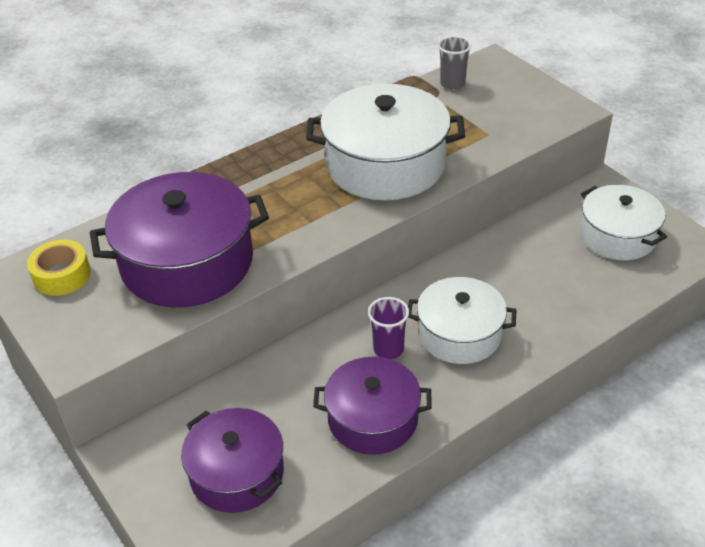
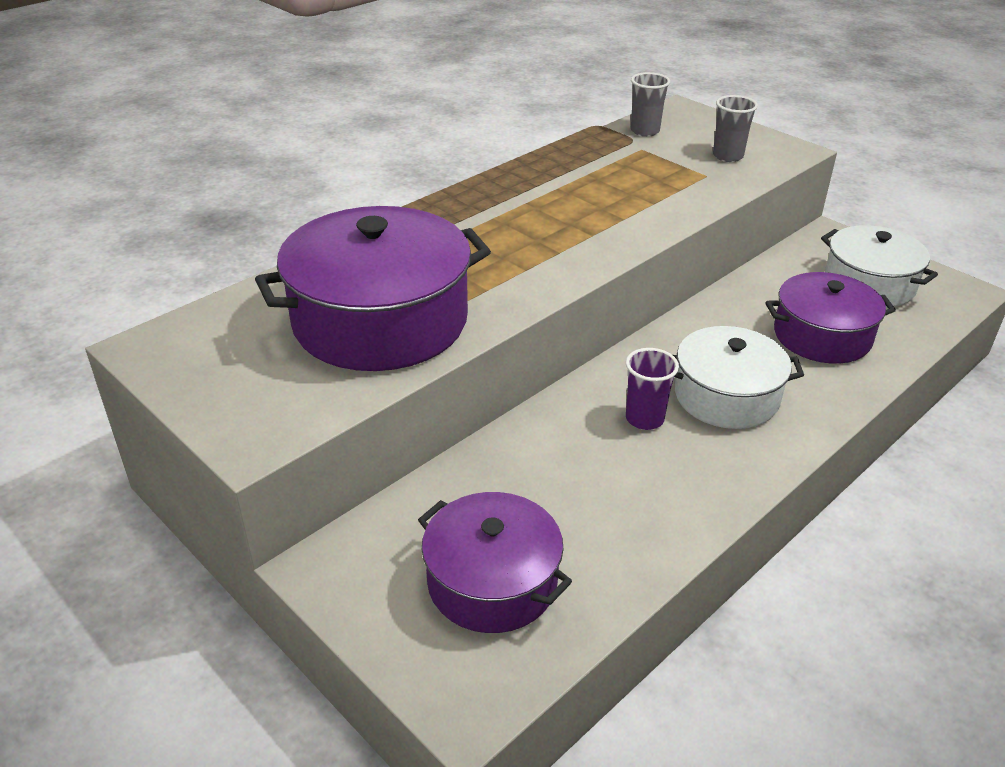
camera: 10 degrees left, 5 degrees down
yellow tape [27,239,91,296] -> none
white pot [306,84,465,200] -> none
purple pot [313,357,432,455] -> purple pot moved to [765,272,896,364]
none -> grey cup [713,95,758,162]

